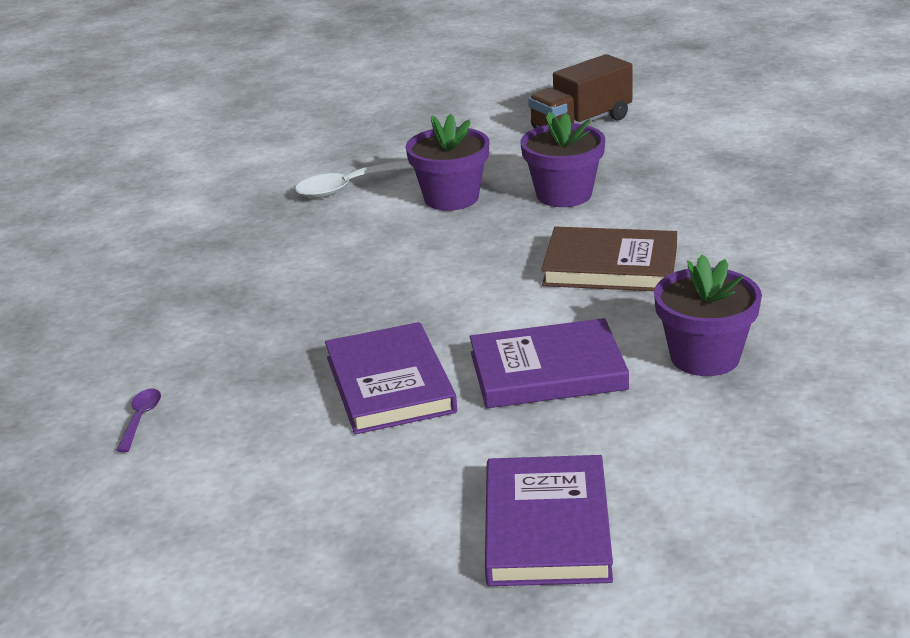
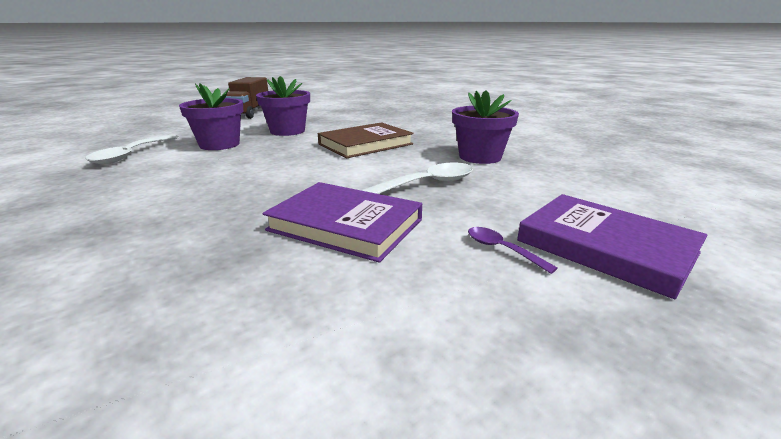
camera: 50 degrees left, 5 degrees down
purple spoon [116,388,161,452] -> purple spoon moved to [468,227,558,274]
purple book [470,318,629,408] -> white spoon [361,162,473,194]

